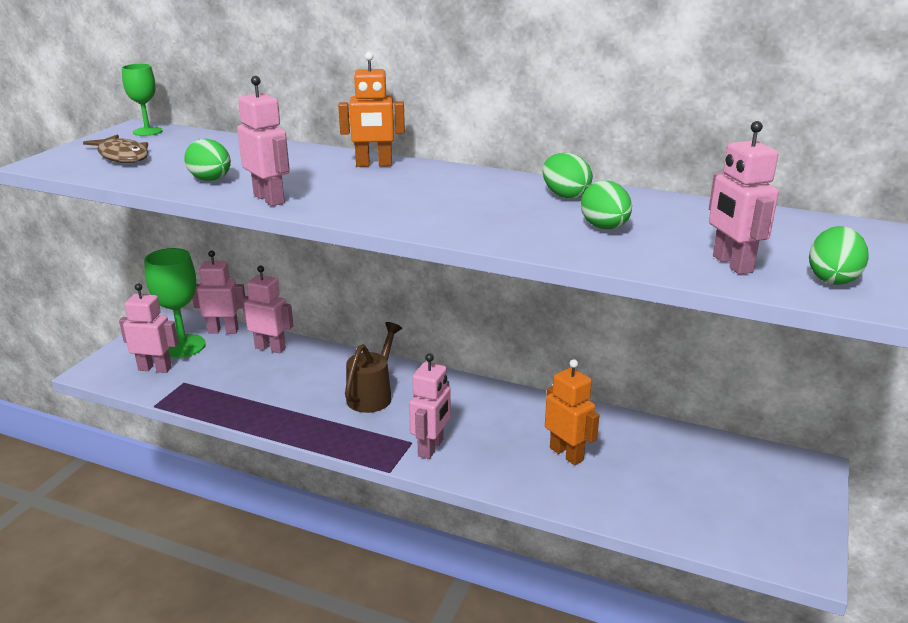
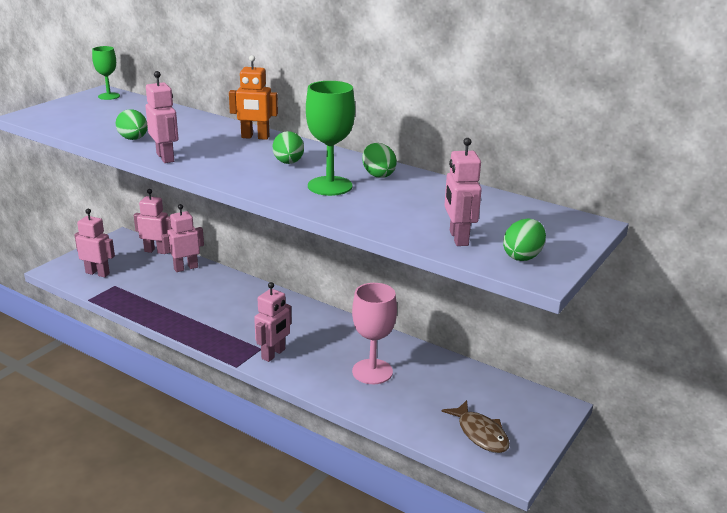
camera: 10 degrees right, 0 degrees up
brown fish [83,134,148,163] -> brown fish moved to [441,400,510,453]
green goblet [144,248,206,358] -> green goblet moved to [306,81,355,196]
pink robot [241,266,293,354] -> pink robot turned 60 degrees counterclockwise [161,204,204,272]
brown watering can [345,322,402,413] -> none
orange robot [545,359,599,465] -> pink goblet [352,283,397,384]
green egg [581,181,632,229] -> green egg moved to [273,131,304,164]

